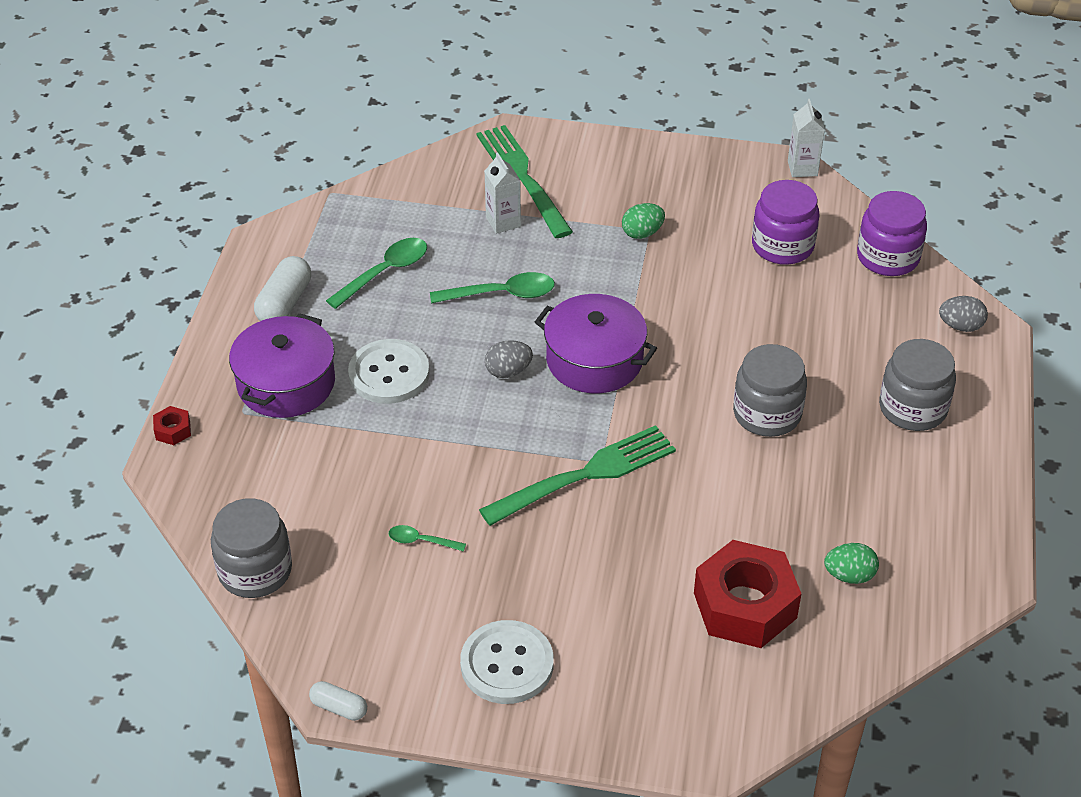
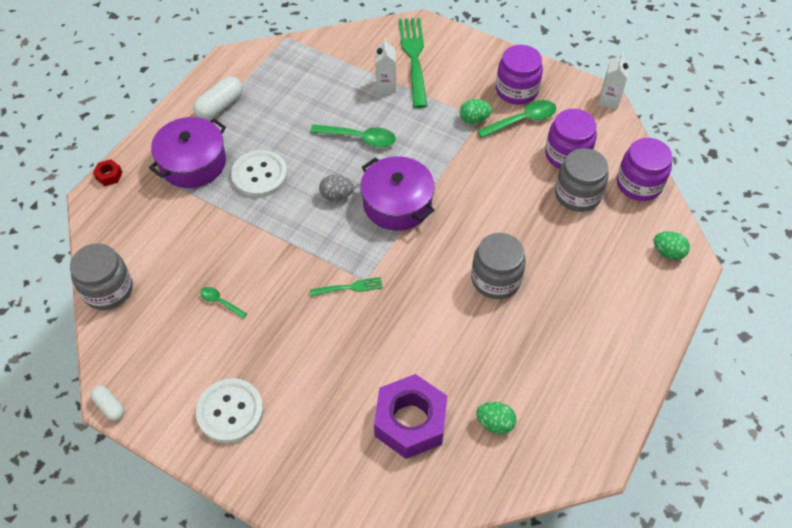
camera: 20 degrees right, 10 degrees up
green spoon [326,238,427,309] -> green spoon moved to [477,100,556,138]
green fork [479,425,676,526] -> green fork [310,277,383,296], size x0.48
red nut [694,540,802,648] -> purple nut [374,374,447,459]
grey jar [879,339,956,431] -> grey jar moved to [555,148,609,212]
grey egg [939,296,988,332] -> green egg [654,231,690,260]
none -> purple jar [496,45,543,105]

